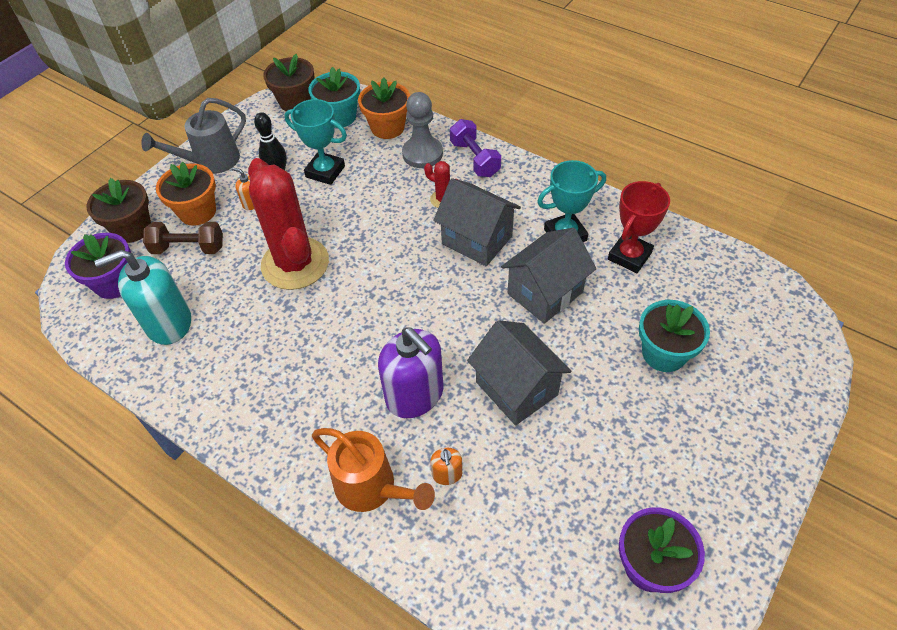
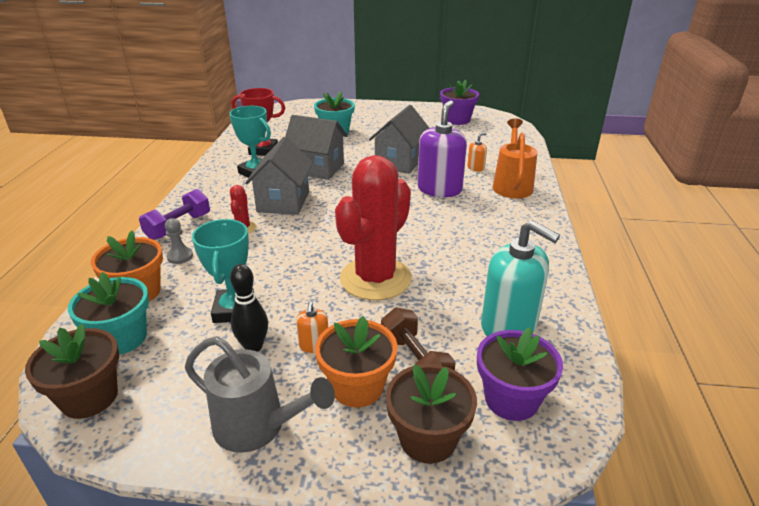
camera: 120 degrees left, 20 degrees down
grey pawn [402,92,443,168] -> grey pawn [165,218,193,264], size x0.55

